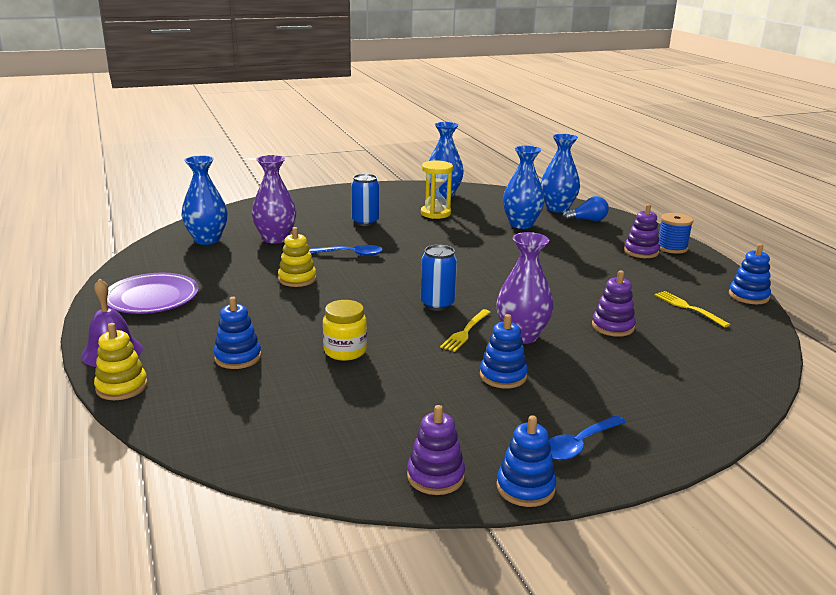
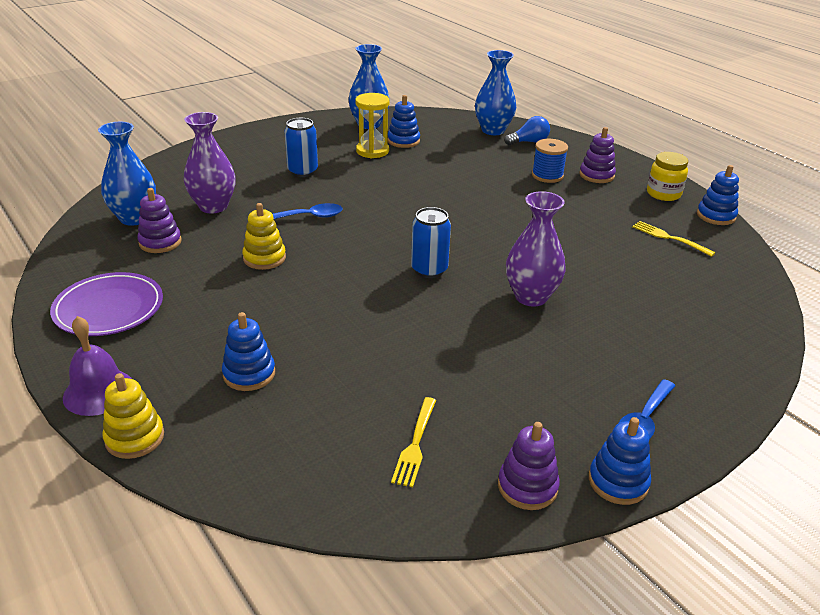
camera: 15 degrees left, 10 degrees up
yellow jar [323,300,367,361] -> yellow jar moved to [647,152,688,201]
yellow fork [440,309,490,352] -> yellow fork moved to [391,397,436,487]
blue stacking toy [480,314,528,388] -> blue stacking toy moved to [388,95,420,148]
blue vase [503,146,545,229] -> none
purple stacking toy [592,270,636,337] -> purple stacking toy moved to [137,188,182,253]
blue spool [659,213,693,254] -> blue spool moved to [532,139,568,183]

